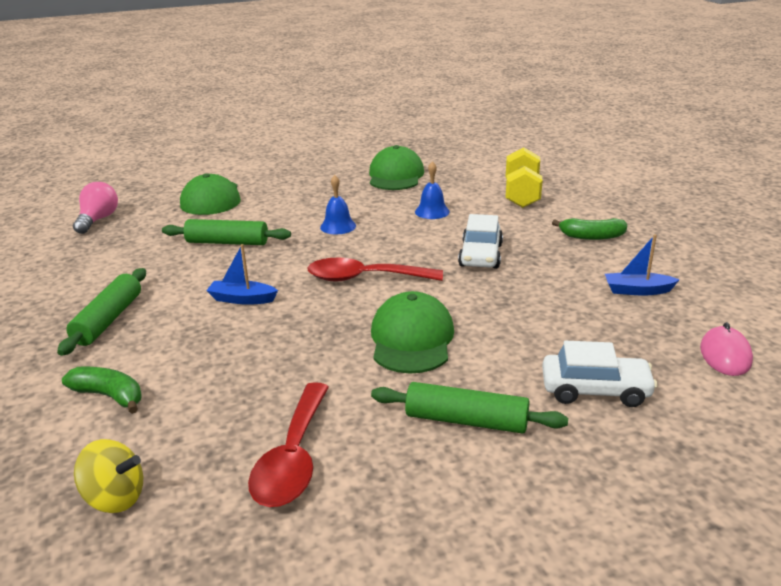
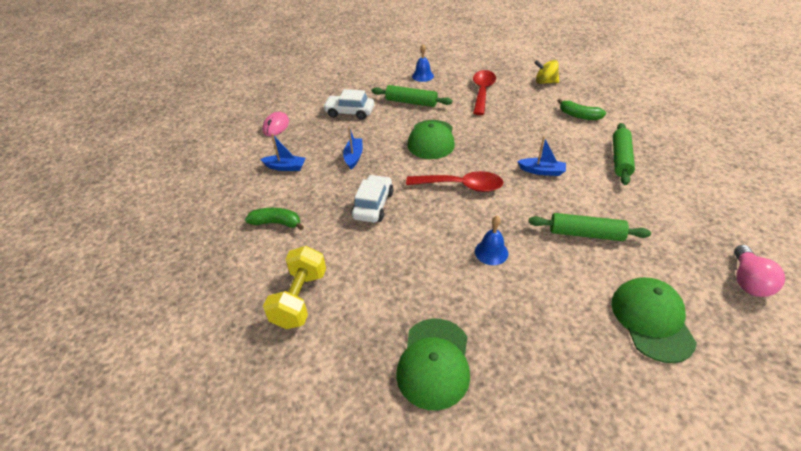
camera: 175 degrees left, 15 degrees up
blue bell [415,161,450,219] -> blue bell moved to [412,44,434,82]
none -> blue boat [343,127,363,169]

